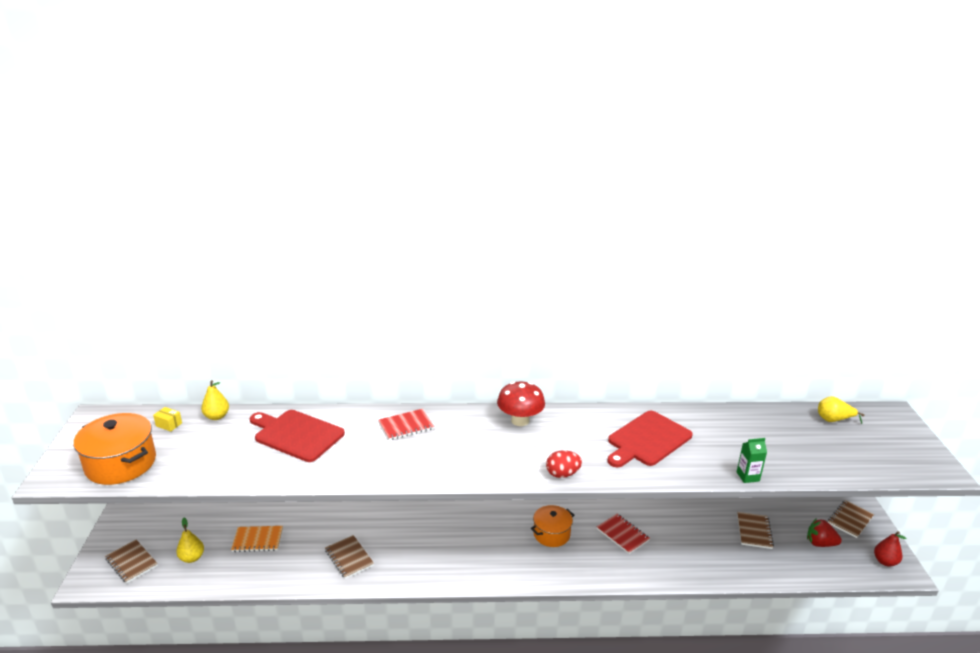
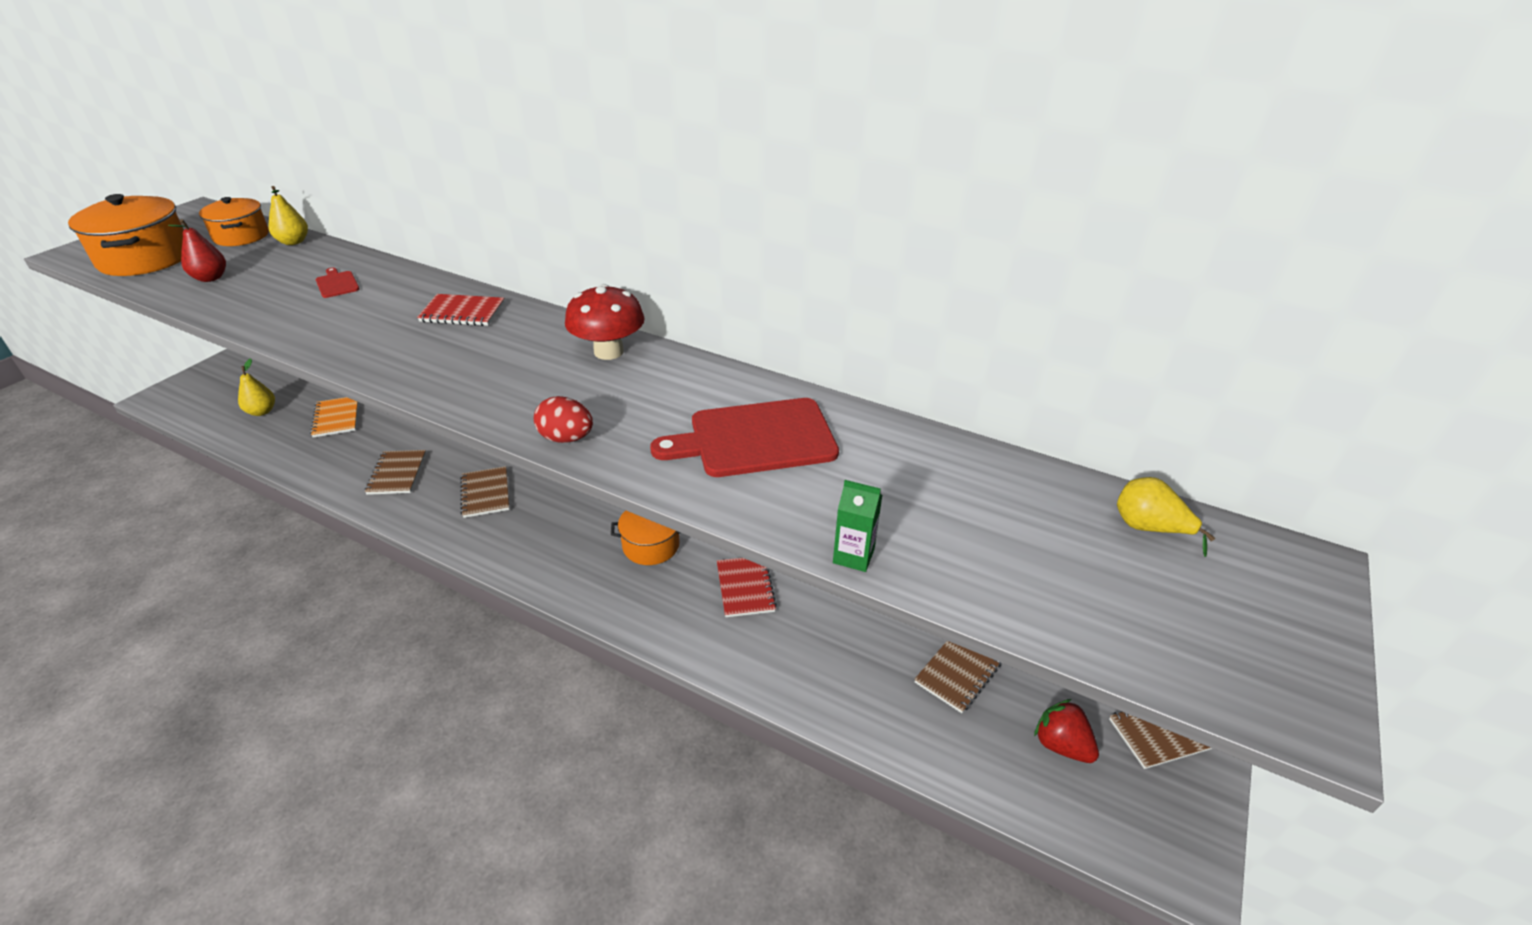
camera: 30 degrees right, 10 degrees up
brown notebook [105,540,158,583] -> brown notebook moved to [460,466,509,518]
yellow box [153,407,182,432] -> orange pot [199,197,269,246]
orange notebook [231,526,283,552] -> orange notebook turned 45 degrees clockwise [310,397,359,438]
red cutting board [250,410,345,462] -> red cutting board [316,268,359,298], size x0.44
red pear [874,531,906,567] -> red pear moved to [168,219,226,282]

